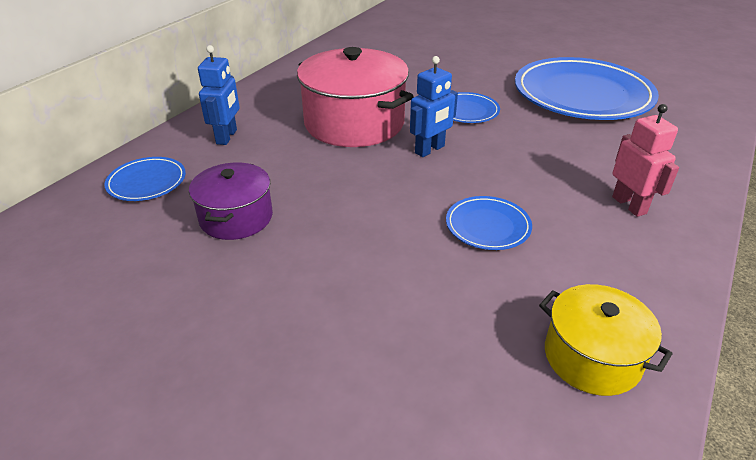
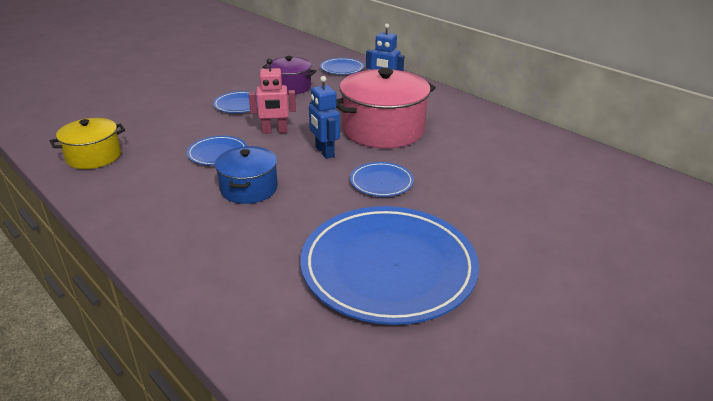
camera: 105 degrees right, 5 degrees down
pink robot [612,104,679,217] -> pink robot moved to [249,58,296,134]
none -> blue plate [213,91,257,113]
none -> blue pot [215,146,278,204]

